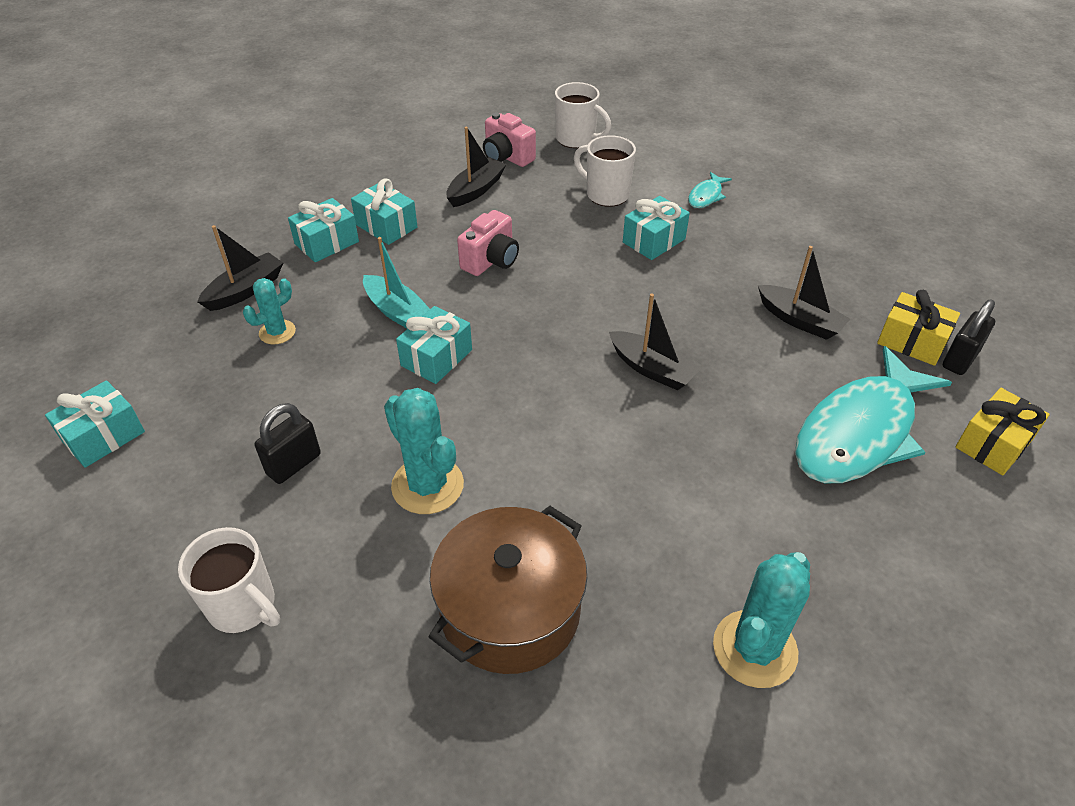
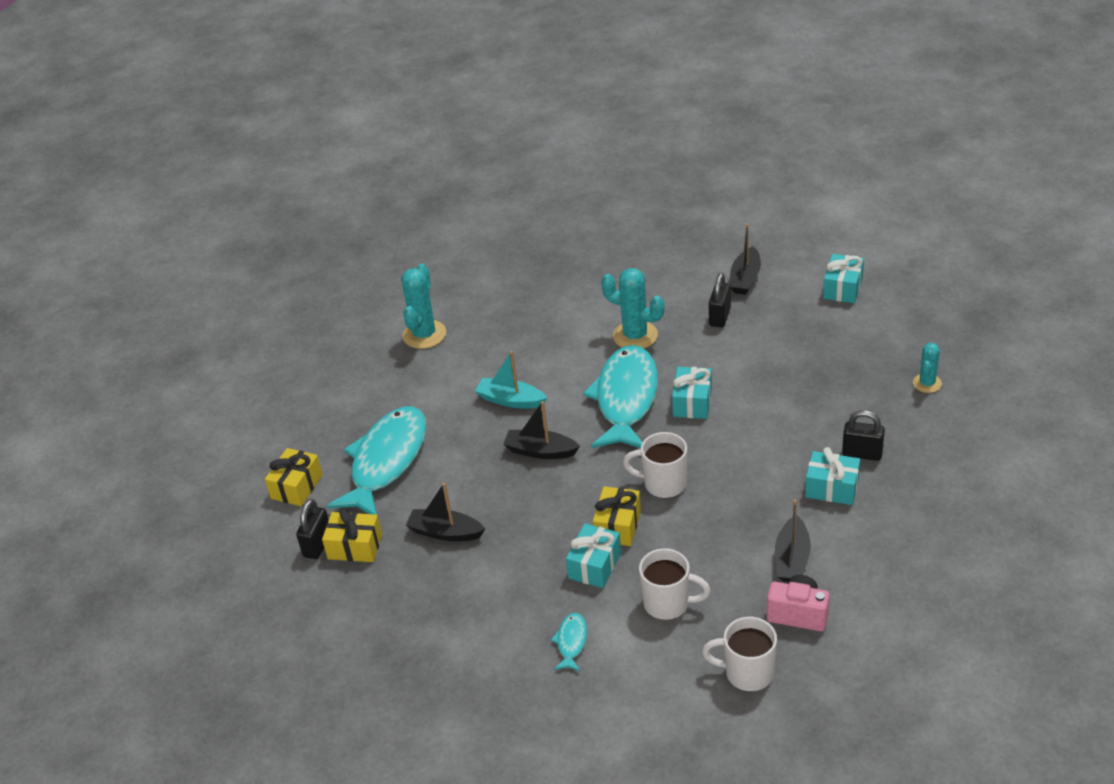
camera: 160 degrees right, 5 degrees down
white mug [178,527,280,633] -> white mug moved to [623,432,687,498]
black boat [197,225,283,311] -> black boat moved to [730,224,761,295]
turquoise cactus [243,278,296,345] -> turquoise cactus moved to [913,343,942,393]
turquoise gift [288,198,359,262] -> black padlock [842,410,885,461]
turquoise boat [363,237,430,329] -> turquoise boat moved to [475,351,547,409]
brown pot [428,506,587,674] -> none
pink camera [457,210,519,276] -> none
none -> turquoise fish [583,345,658,448]
none -> yellow gift [593,486,641,546]

